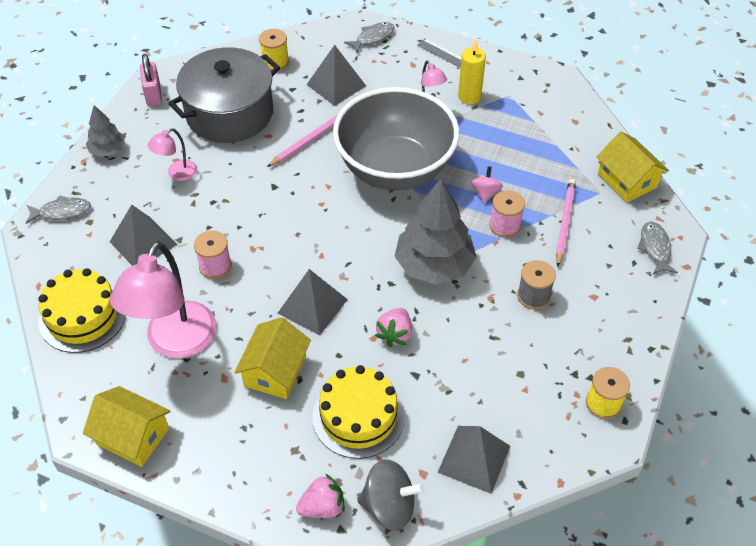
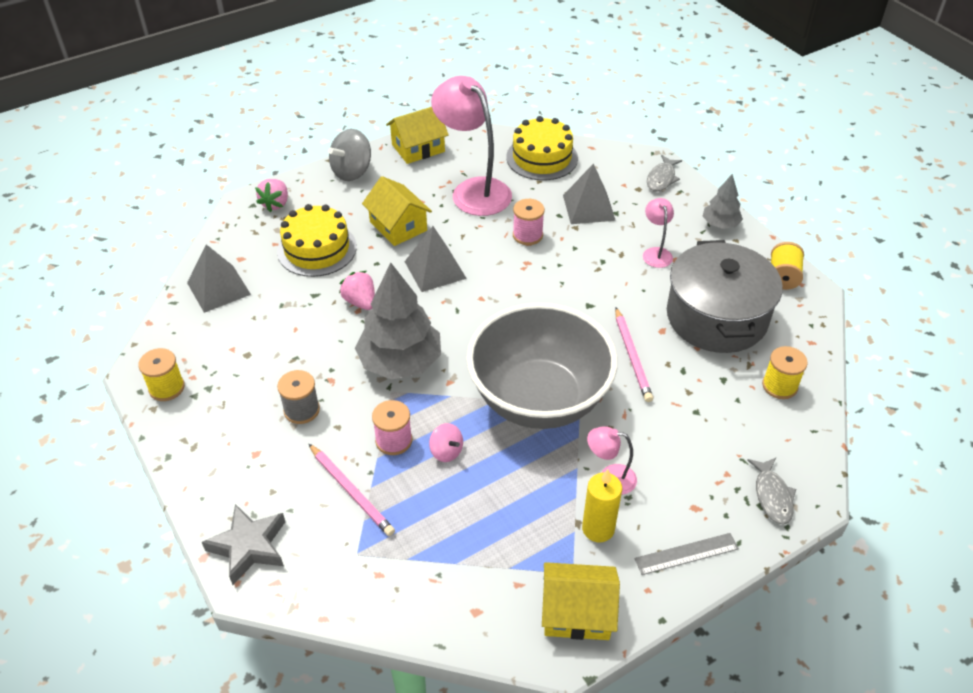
camera: 125 degrees right, 5 degrees down
pink padlock [140,54,162,106] -> yellow spool [771,242,804,290]
grey pyramid [307,45,366,106] -> none
grey spinning top [358,459,425,531] -> grey spinning top moved to [328,129,371,181]
yellow house [597,132,669,203] -> yellow house moved to [542,562,620,640]
grey fish [637,221,678,275] -> grey star [202,504,285,585]

